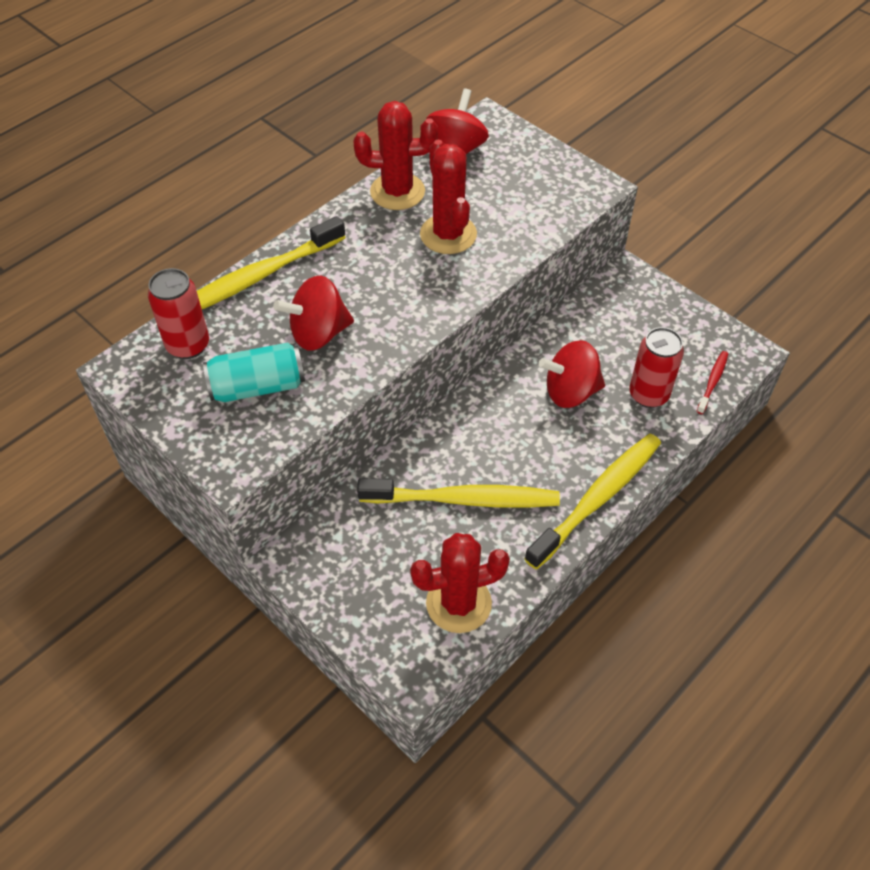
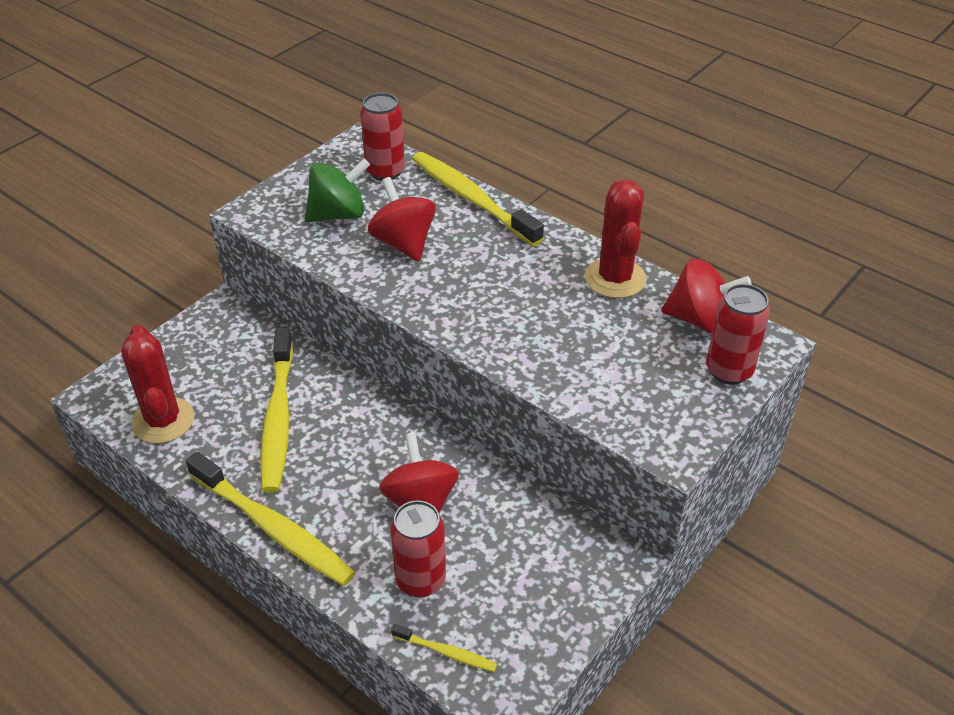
camera: 85 degrees right, 10 degrees down
turquoise can [203,343,305,402] -> green spinning top [305,158,370,222]
red cactus [420,140,477,254] -> none
red toothbrush [697,351,728,414] -> yellow toothbrush [391,624,497,672]
none -> red can [706,284,770,385]

